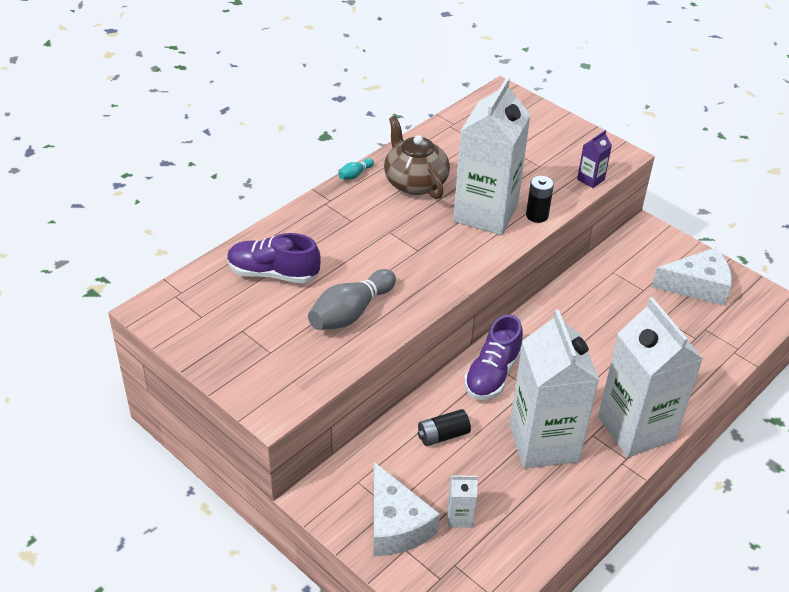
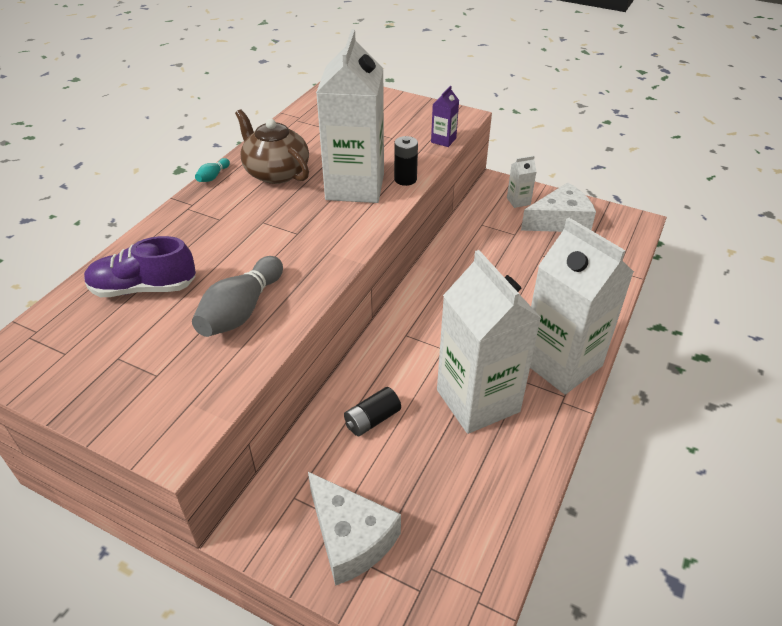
camera: 15 degrees left, 0 degrees up
white carton [447,475,478,528] -> white carton moved to [507,156,537,208]
purple shoe [464,314,523,400] -> none

